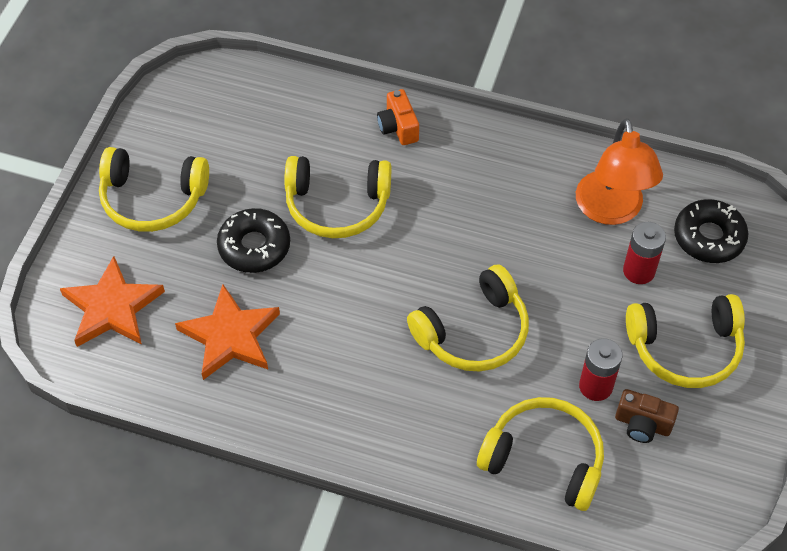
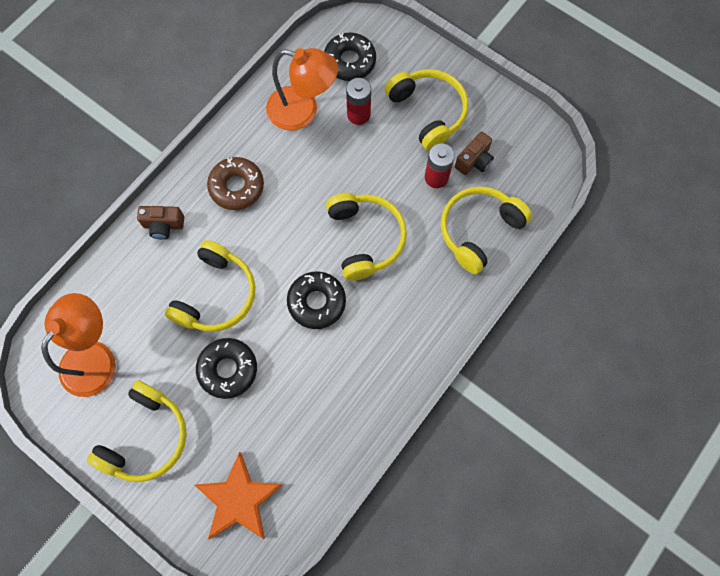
camera: 70 degrees left, 15 degrees up
orange star [175,284,280,380] -> none
orange camera [377,89,419,145] -> brown camera [137,206,184,239]
yellow headphones [626,294,745,388] -> yellow headphones turned 45 degrees counterclockwise [385,69,469,151]
none -> orange lamp [41,293,116,397]
none -> brown donut [207,157,264,210]
none -> black donut [287,271,346,329]

